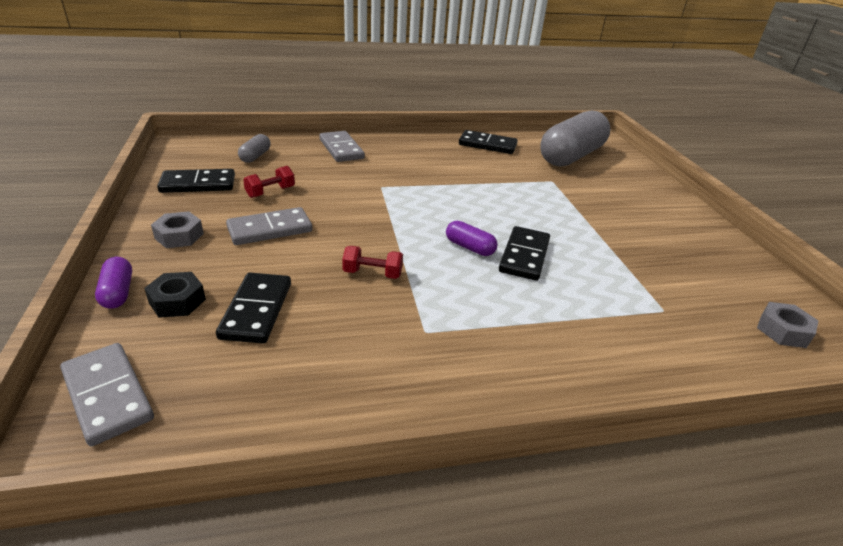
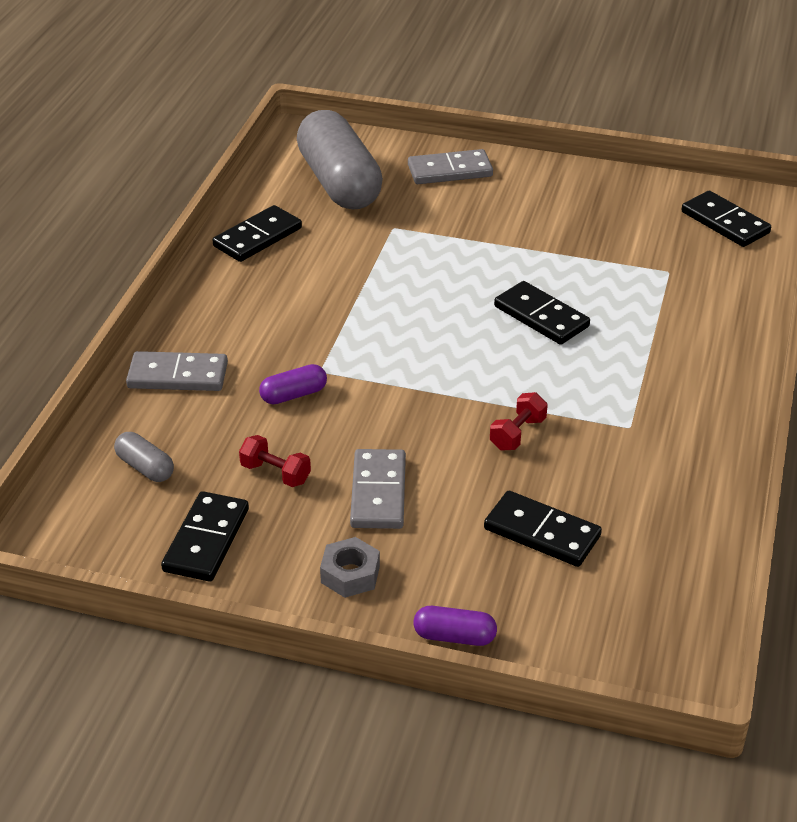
camera: 60 degrees left, 5 degrees up
grey domino [60,343,154,446] -> grey domino moved to [408,149,493,184]
black nut [144,272,206,318] -> none
red dumbbell [243,166,295,198] -> red dumbbell turned 45 degrees counterclockwise [239,435,311,487]
purple capsule [446,221,498,256] -> purple capsule moved to [259,364,327,404]
grey nut [757,302,818,348] -> black domino [682,191,771,247]

